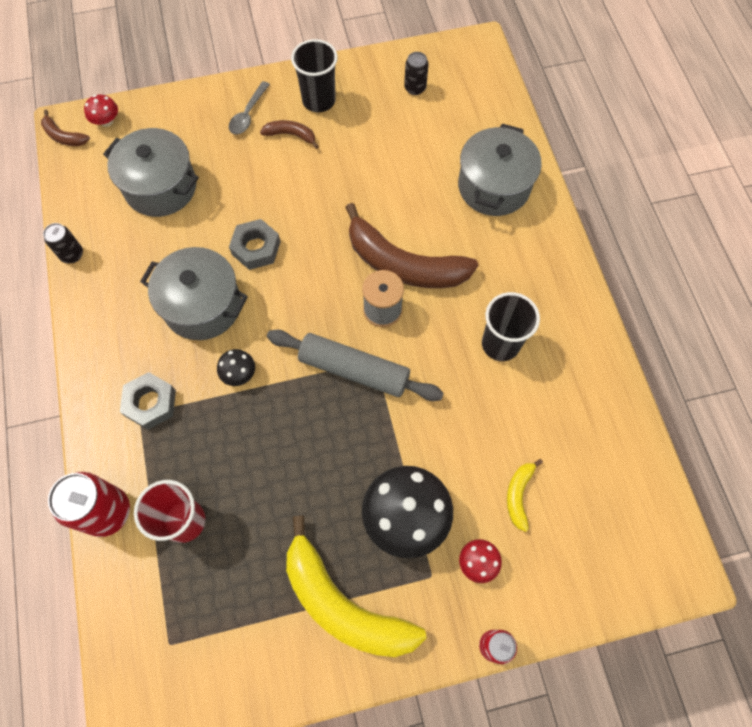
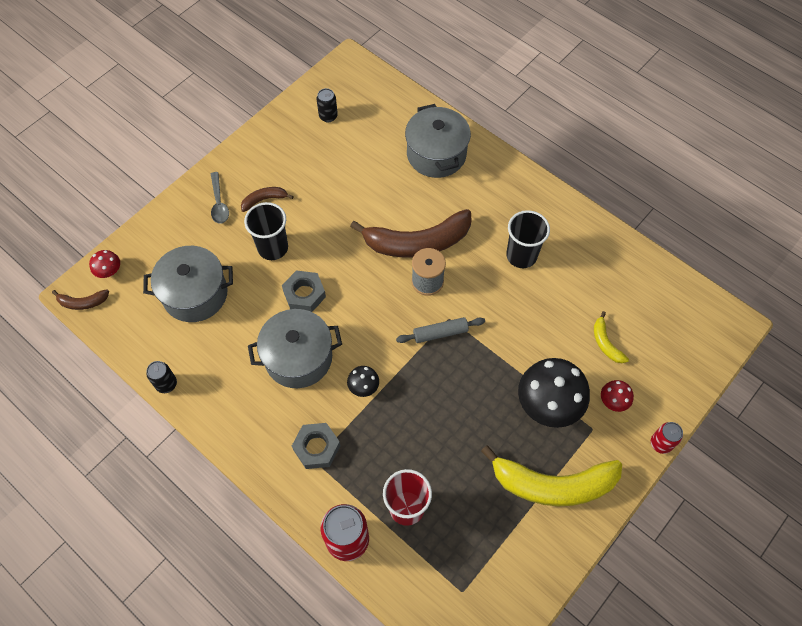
camera: 35 degrees left, 5 degrees down
grey rolling pin [267,330,444,401] -> grey rolling pin [396,317,485,343], size x0.60
black cup [291,39,338,112] -> black cup moved to [244,202,288,260]

